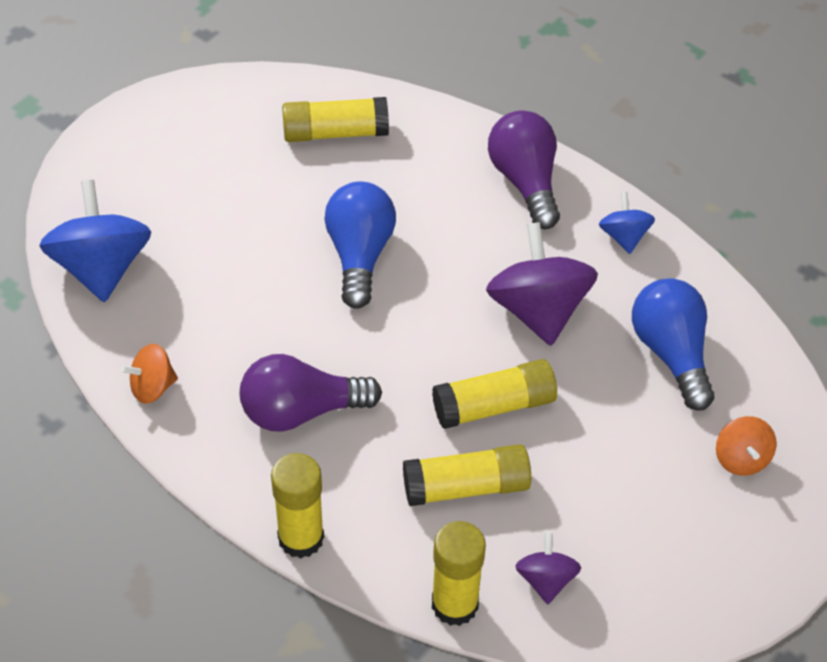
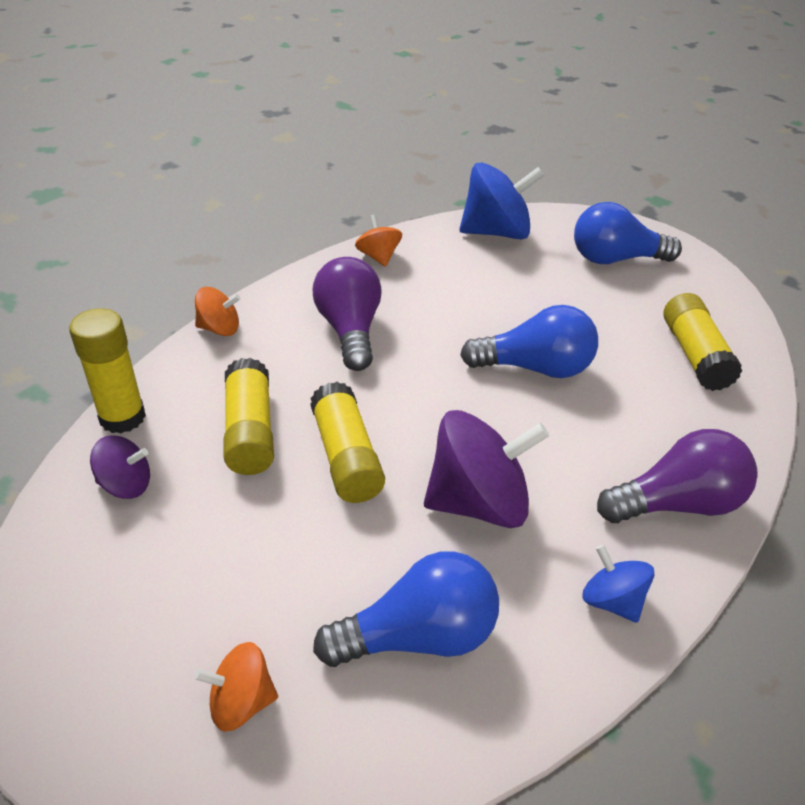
camera: 90 degrees right, 10 degrees down
yellow glue stick [271,453,324,558] -> orange spinning top [195,287,241,336]
blue spinning top [599,192,655,254] -> blue spinning top turned 120 degrees counterclockwise [582,545,655,623]
none -> blue light bulb [574,202,682,264]

